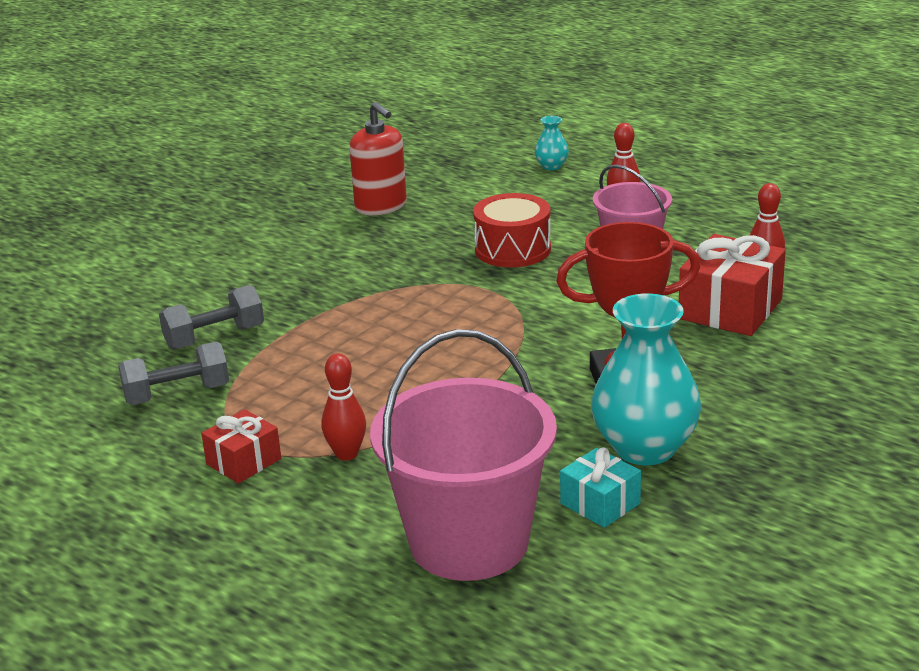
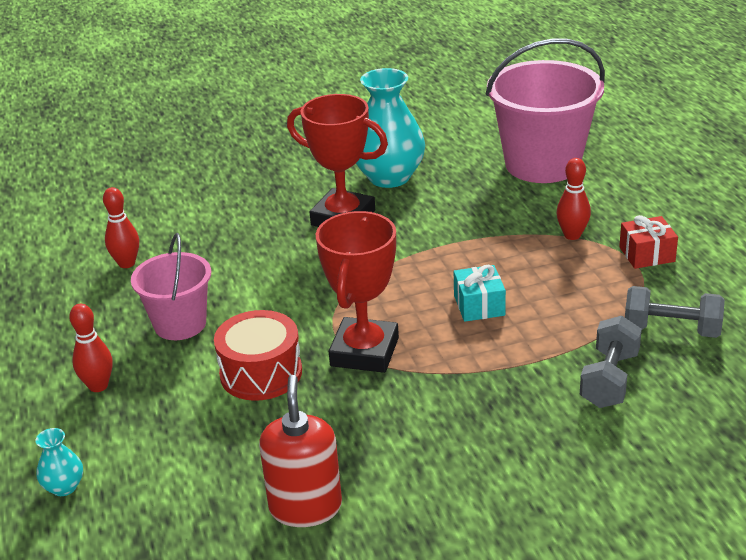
camera: 145 degrees left, 5 degrees up
grey dumbbell [159,285,264,350] -> grey dumbbell turned 75 degrees counterclockwise [580,316,642,408]
turquoise gift [560,447,641,528] -> turquoise gift moved to [454,265,506,322]
red gift [679,234,786,336] -> none
none -> red trophy [316,211,399,373]

